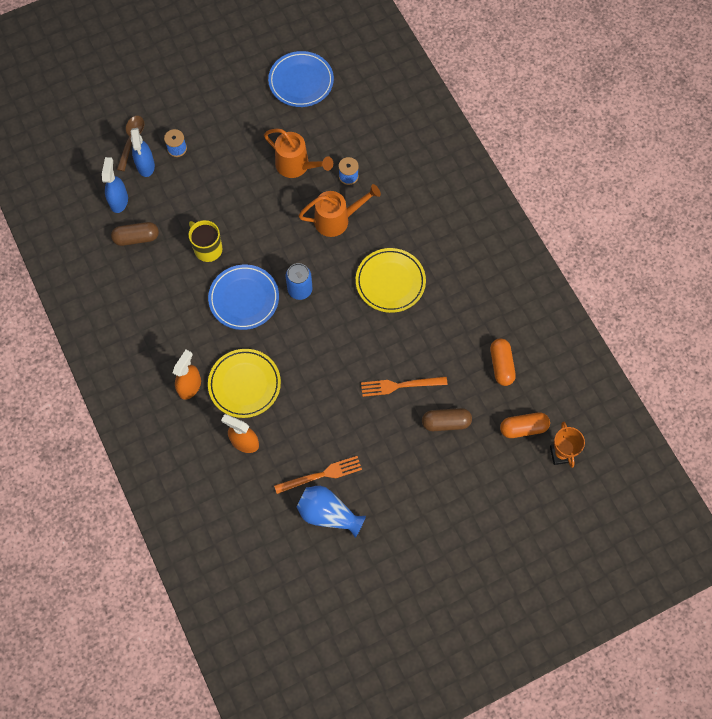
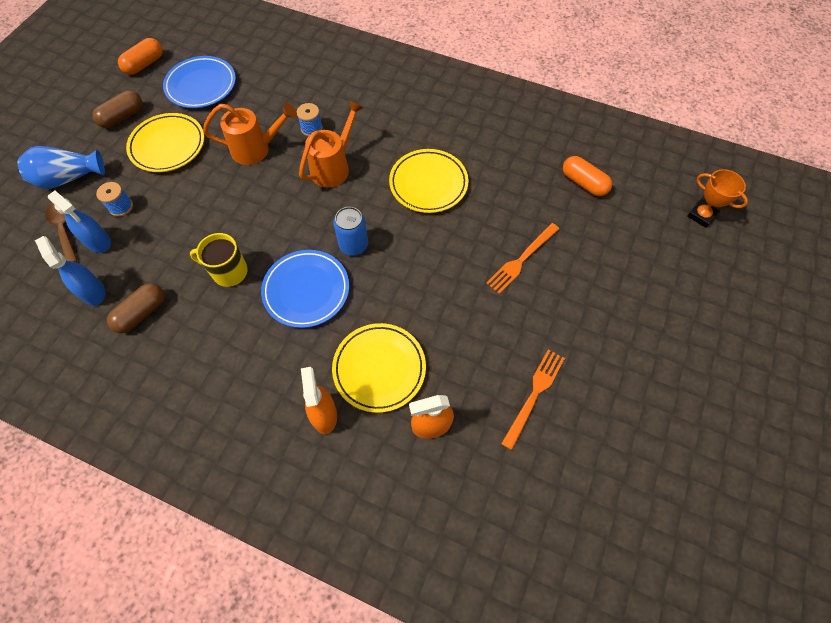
camera: 40 degrees left, 5 degrees down
blue vase [297,486,366,538] -> blue vase moved to [18,146,105,189]
brown capsule [422,408,472,431] -> brown capsule moved to [92,90,143,128]
orange capsule [500,412,550,438] -> orange capsule moved to [118,38,163,75]
none -> yellow plate [126,113,204,172]

